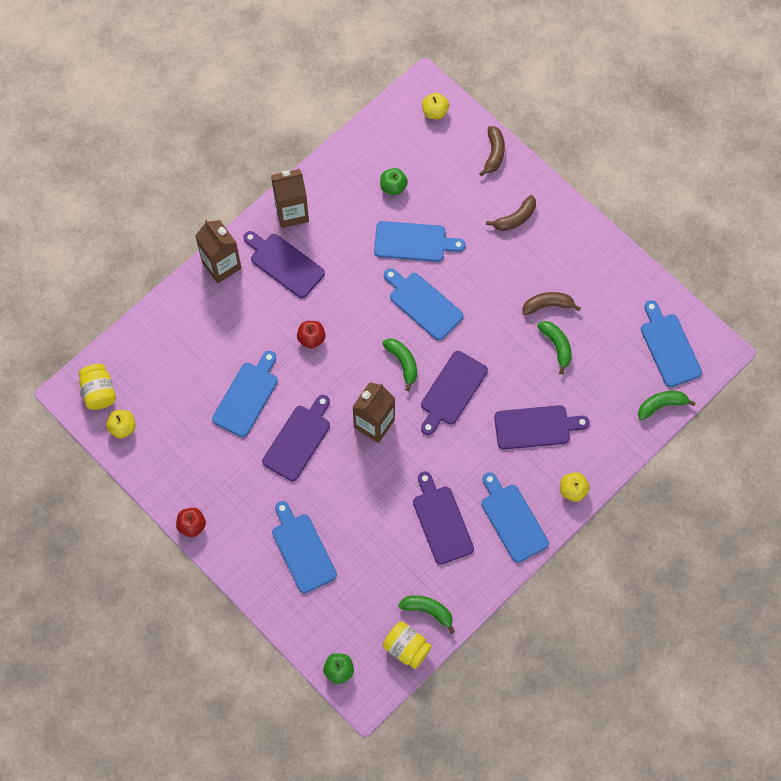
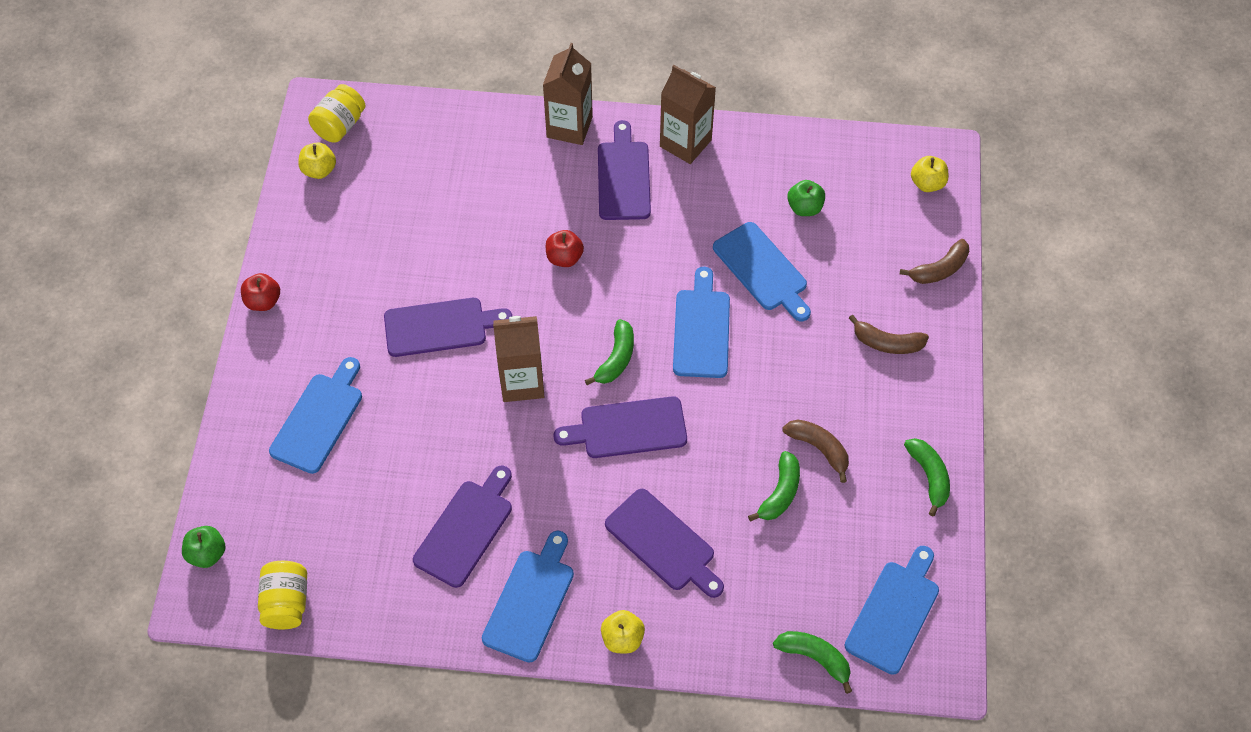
camera: 50 degrees right, 10 degrees down
blue cutting board [212,351,278,437] -> none
green banana [398,595,455,634] -> green banana moved to [904,438,950,516]

